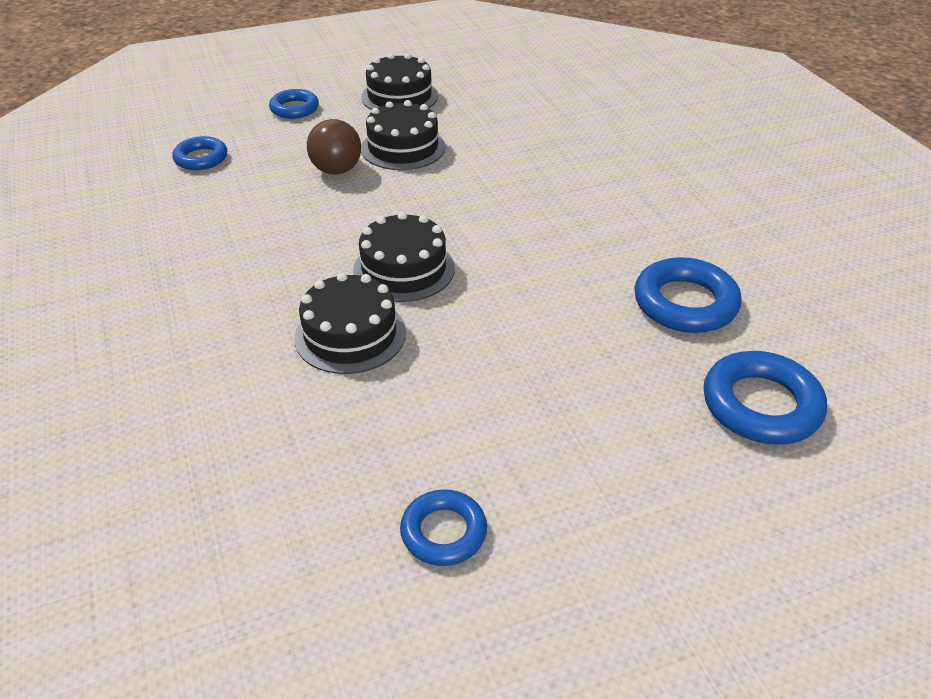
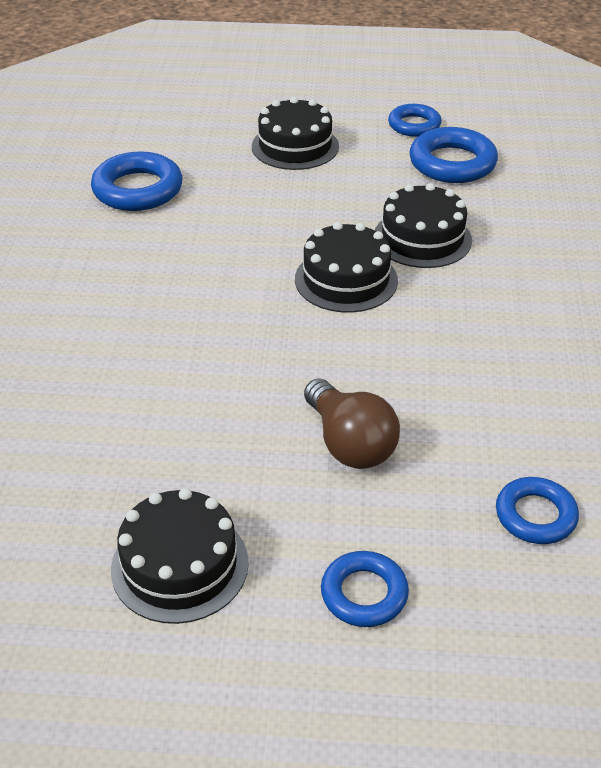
camera: 155 degrees left, 0 degrees up
brown light bulb [307,119,361,174] -> brown light bulb turned 135 degrees clockwise [304,378,400,469]
black cake [361,100,445,170] -> black cake moved to [252,97,339,170]
blue ring [703,351,827,445] -> blue ring moved to [409,127,498,183]

